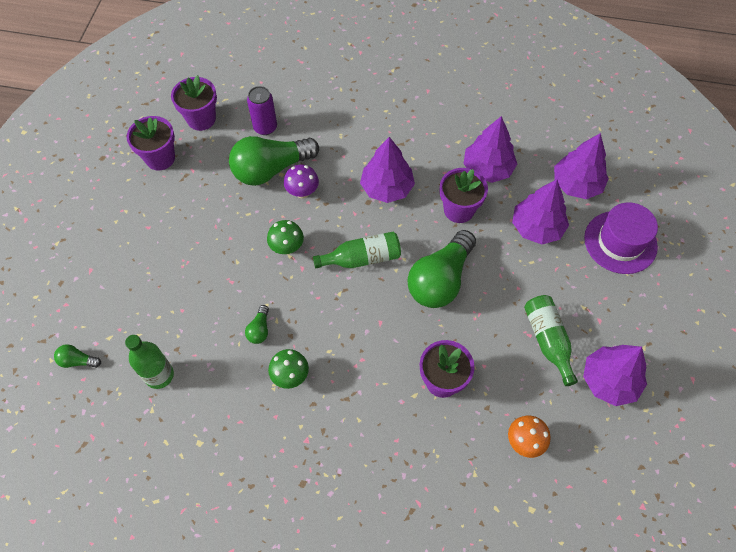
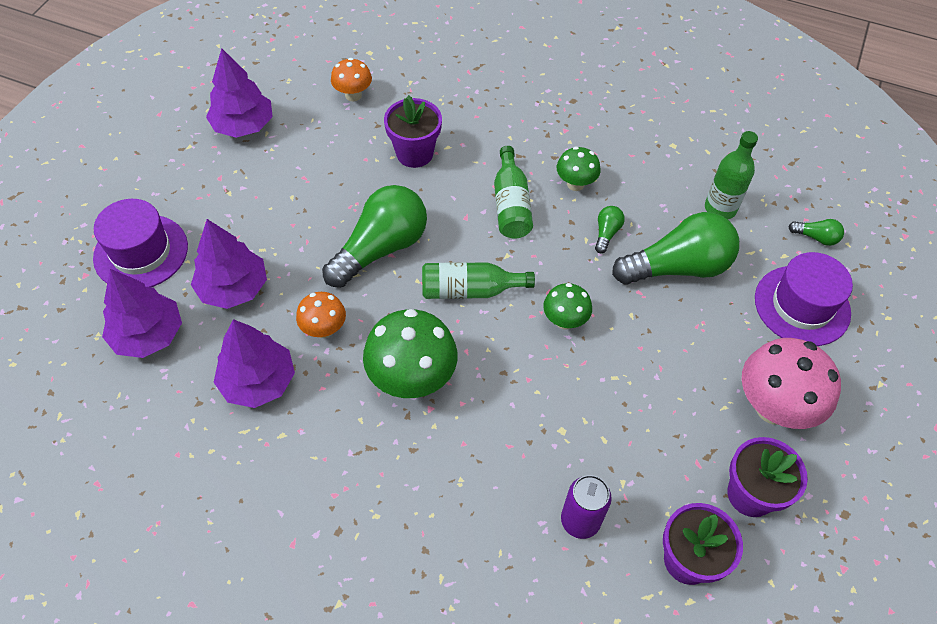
camera: 170 degrees left, 5 degrees down
green light bulb [229,136,319,186] -> green light bulb moved to [612,212,739,285]
purple mushroom [284,165,319,199] -> none
purple tree [360,137,415,203] -> green mushroom [363,309,457,398]
purple flower pot [440,168,488,223] -> orange mushroom [296,292,346,338]
green bottle [524,295,578,386] -> green bottle moved to [494,146,533,238]
none -> pink mushroom [742,338,841,429]
none -> purple hat [755,252,853,346]

